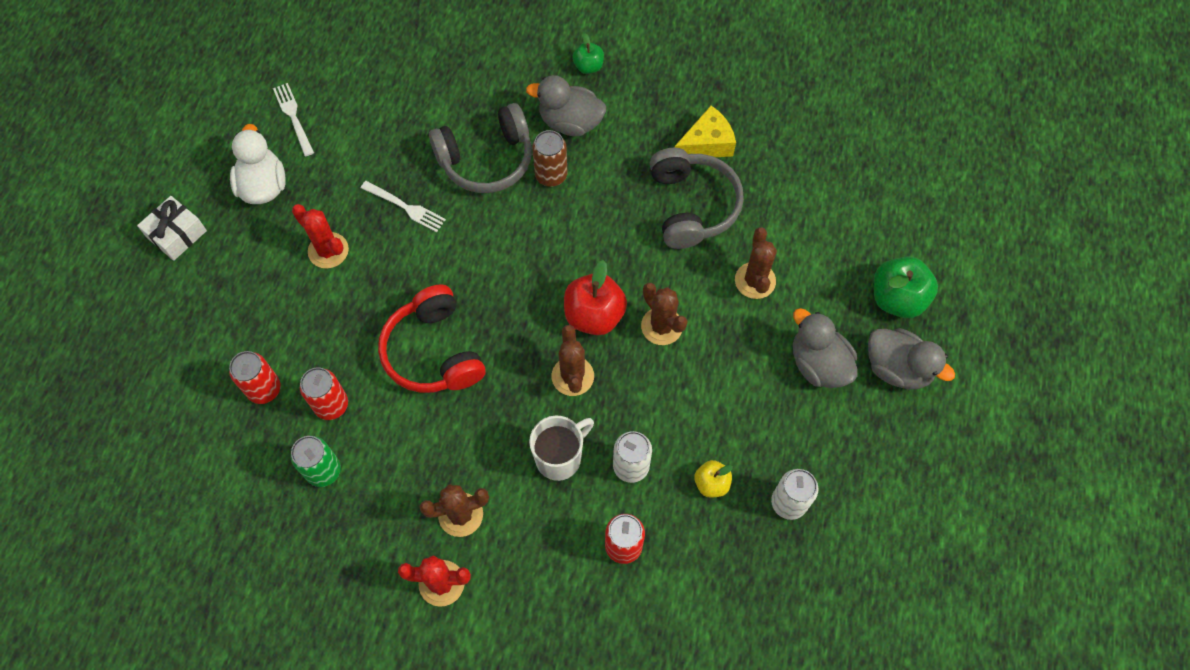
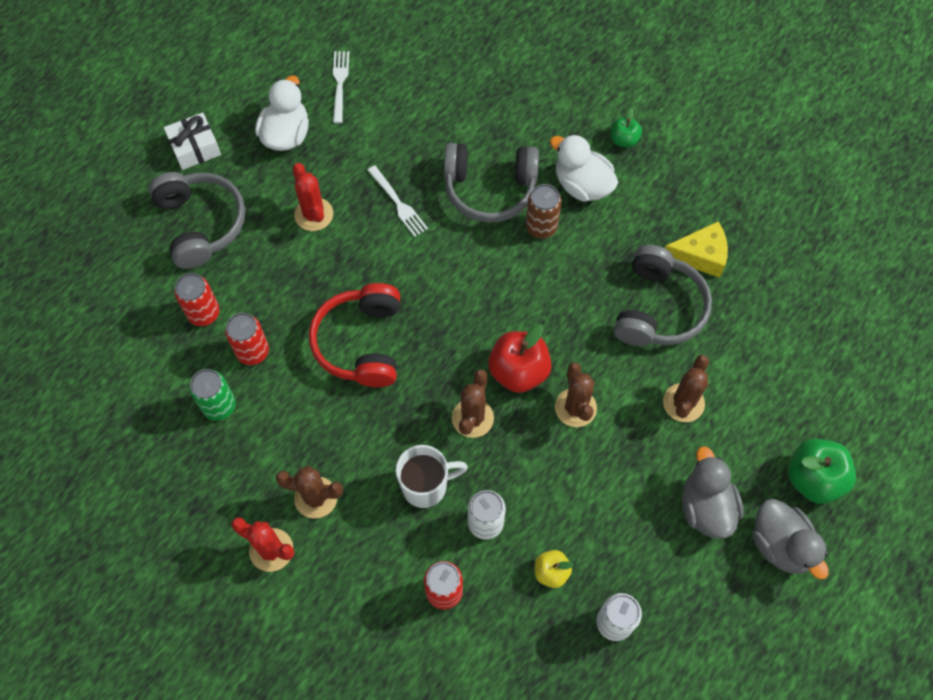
camera: 25 degrees right, 0 degrees up
grey duck [526,75,606,136] -> white duck [550,134,618,202]
none -> grey headphones [149,172,245,269]

